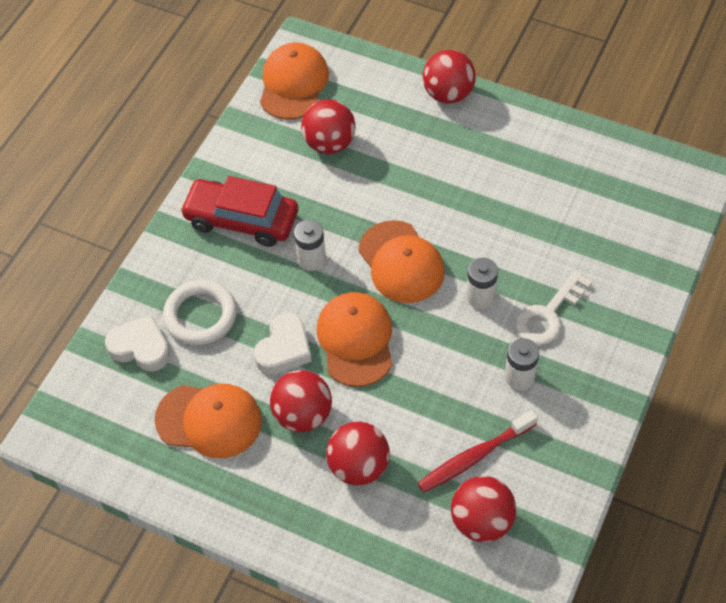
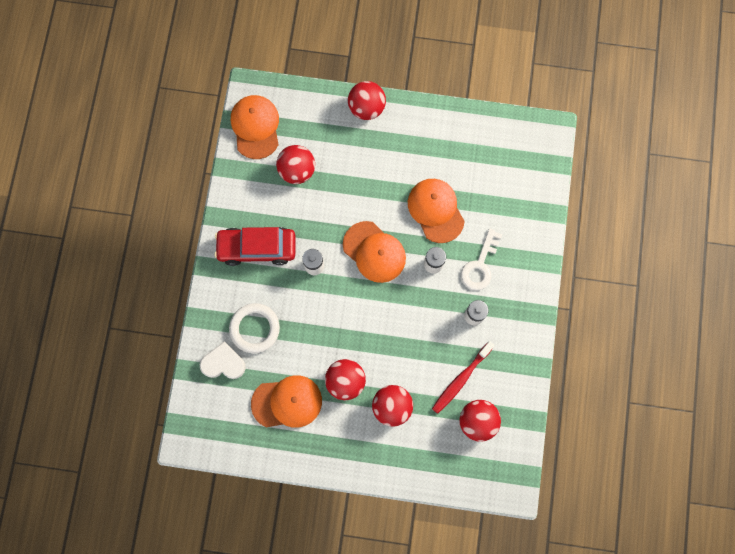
camera: 20 degrees left, 20 degrees up
white heart [254,313,312,374] -> none
orange cap [317,292,392,387] -> orange cap moved to [408,179,465,243]

